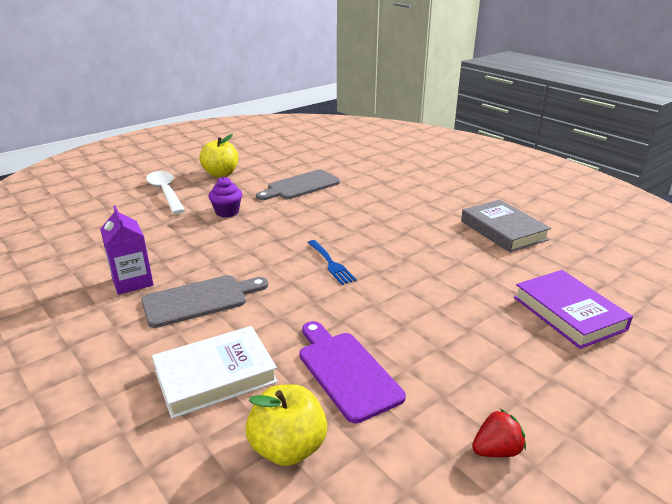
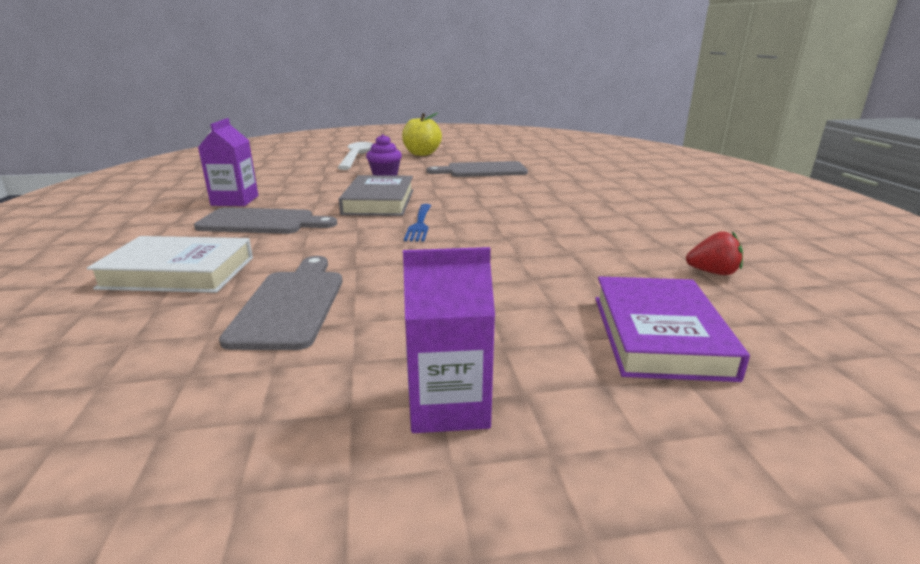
camera: 30 degrees right, 5 degrees down
yellow apple [246,384,327,466] -> none
purple cutting board [300,321,406,423] -> grey cutting board [219,256,343,350]
grey book [461,200,551,252] -> grey book moved to [339,175,413,216]
red strawberry [472,409,526,457] -> red strawberry moved to [686,231,743,275]
none -> purple carton [403,247,495,433]

